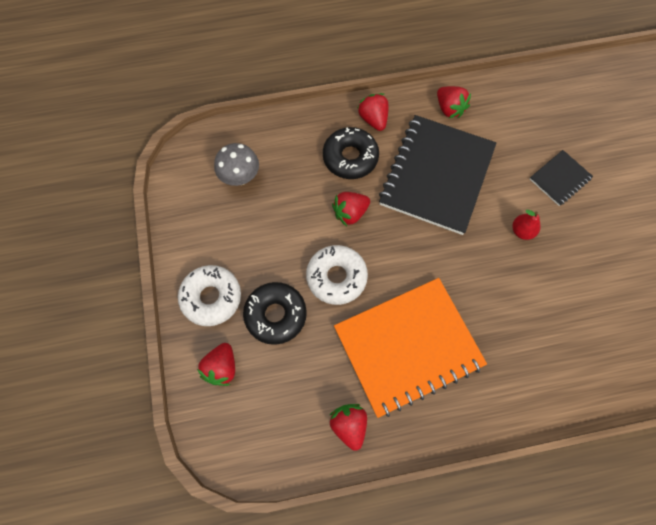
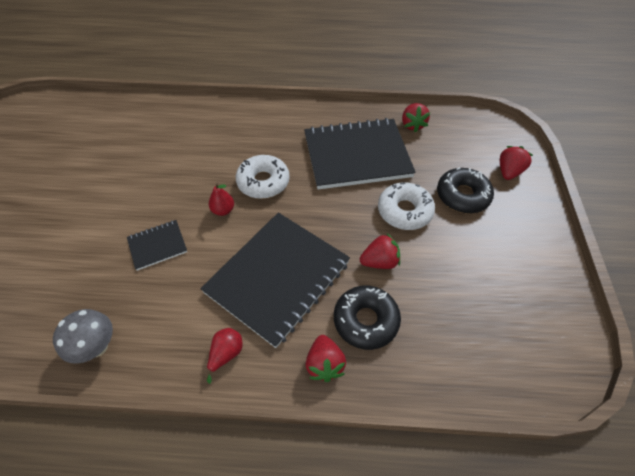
camera: 165 degrees left, 15 degrees down
white donut [178,265,241,326] -> white donut moved to [236,155,290,199]
grey mushroom [214,143,259,186] -> grey mushroom moved to [53,309,113,364]
orange notebook [334,278,487,418] -> black notebook [304,118,416,189]
red strawberry [437,86,471,118] -> red pear [205,328,242,384]

